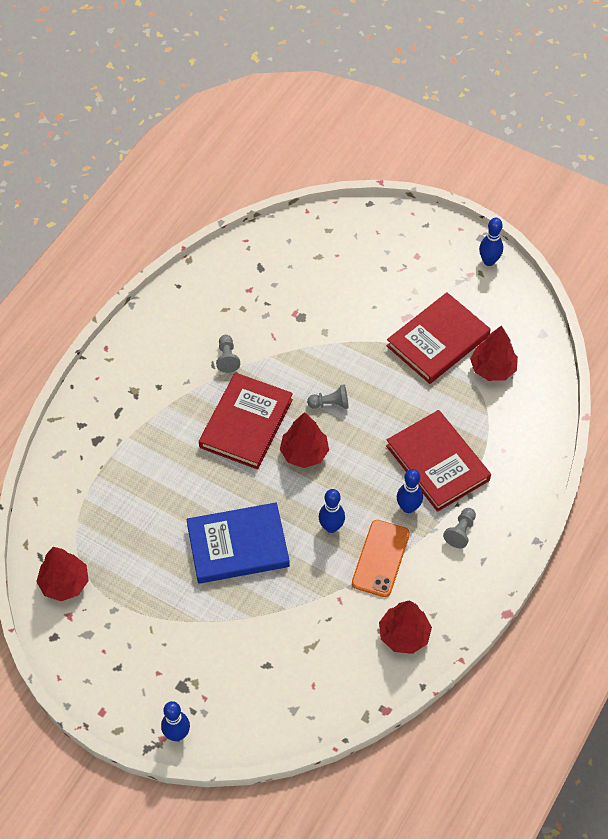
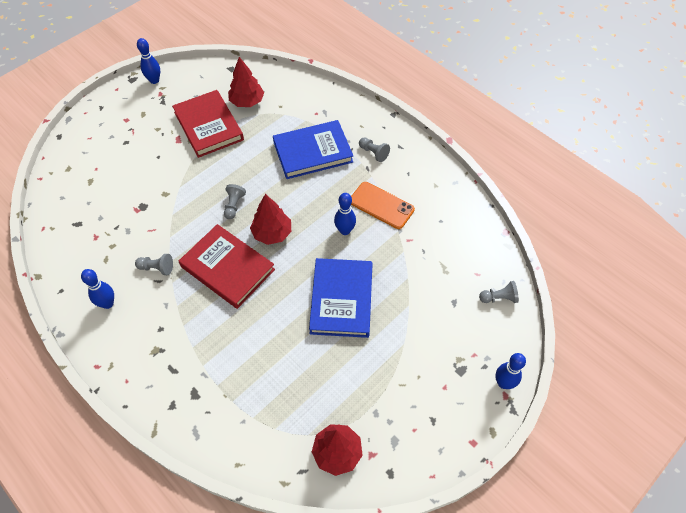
camera: 75 degrees left, 0 degrees up
red tree [379,600,432,654] -> none
red book [386,410,491,512] -> blue book [273,120,353,179]
blue bowling pin [397,469,423,513] -> blue bowling pin moved to [81,269,114,309]
none -> grey pawn [479,281,519,303]

